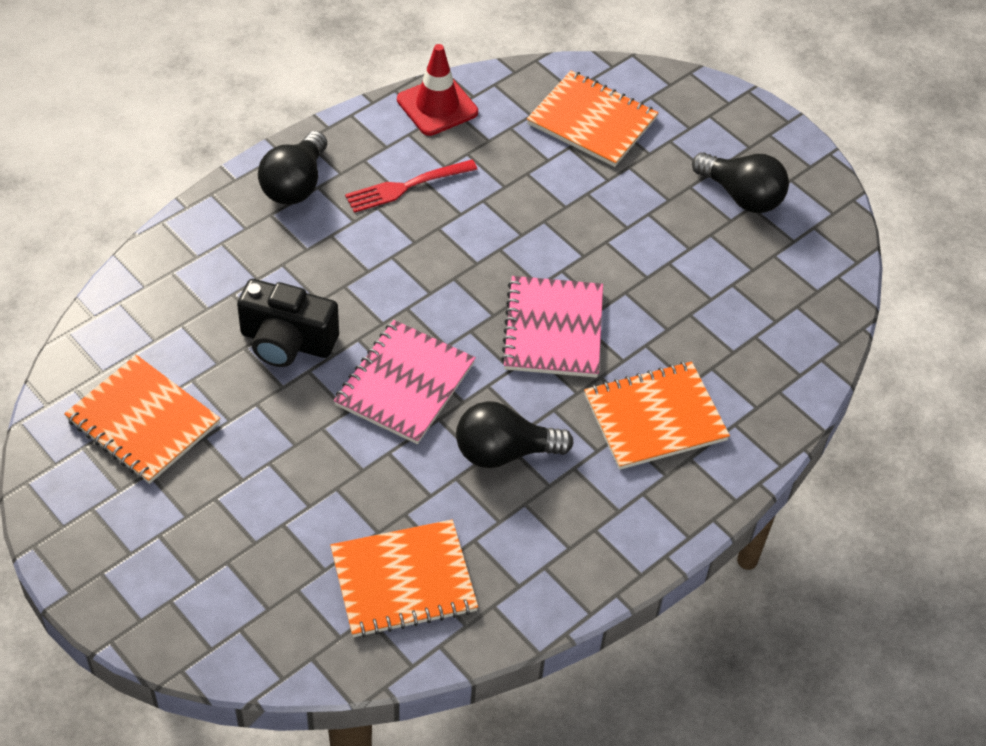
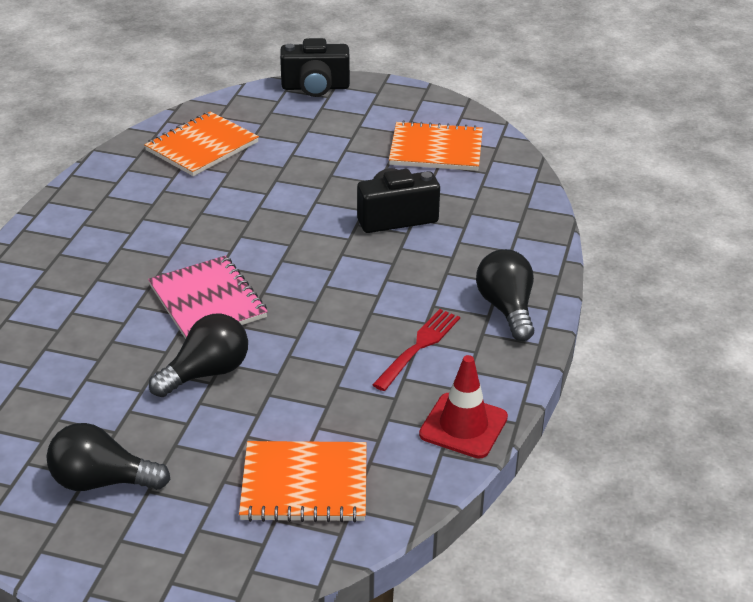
camera: 150 degrees right, 15 degrees down
pink notebook [334,320,476,444] -> none
black light bulb [456,401,574,468] -> black light bulb moved to [149,314,248,397]
orange notebook [584,361,730,470] -> none
none -> black camera [280,38,350,97]

